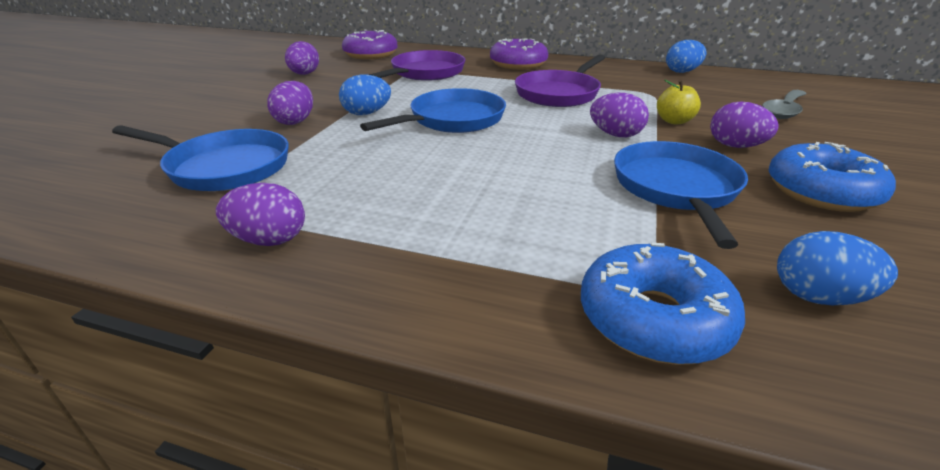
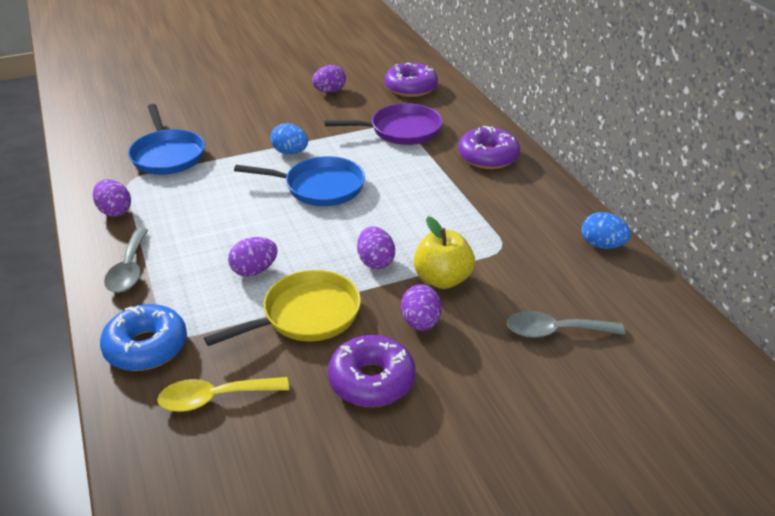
camera: 50 degrees right, 5 degrees up
purple egg [268,81,313,125] -> purple egg moved to [228,237,278,277]
purple pan [515,54,605,107] -> none
blue pan [614,141,748,249] -> yellow pan [204,270,361,346]
yellow apple [657,80,701,124] -> yellow apple [414,216,475,289], size x1.56
blue donut [768,142,896,212] -> purple donut [328,335,416,407]
blue egg [777,231,898,305] -> yellow spoon [157,377,289,412]
none -> grey spoon [104,228,148,293]

